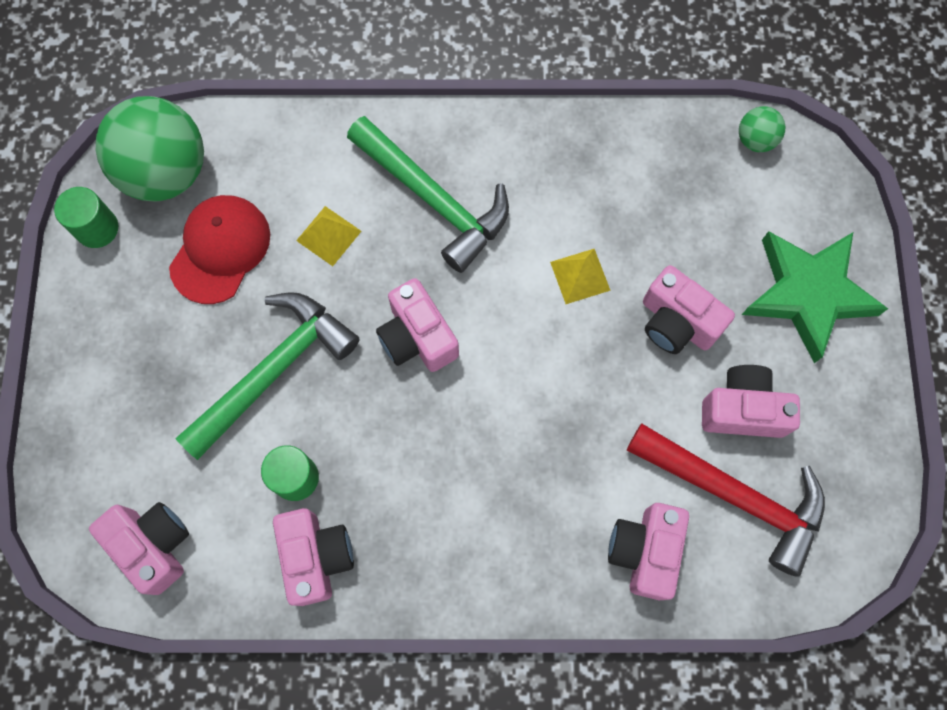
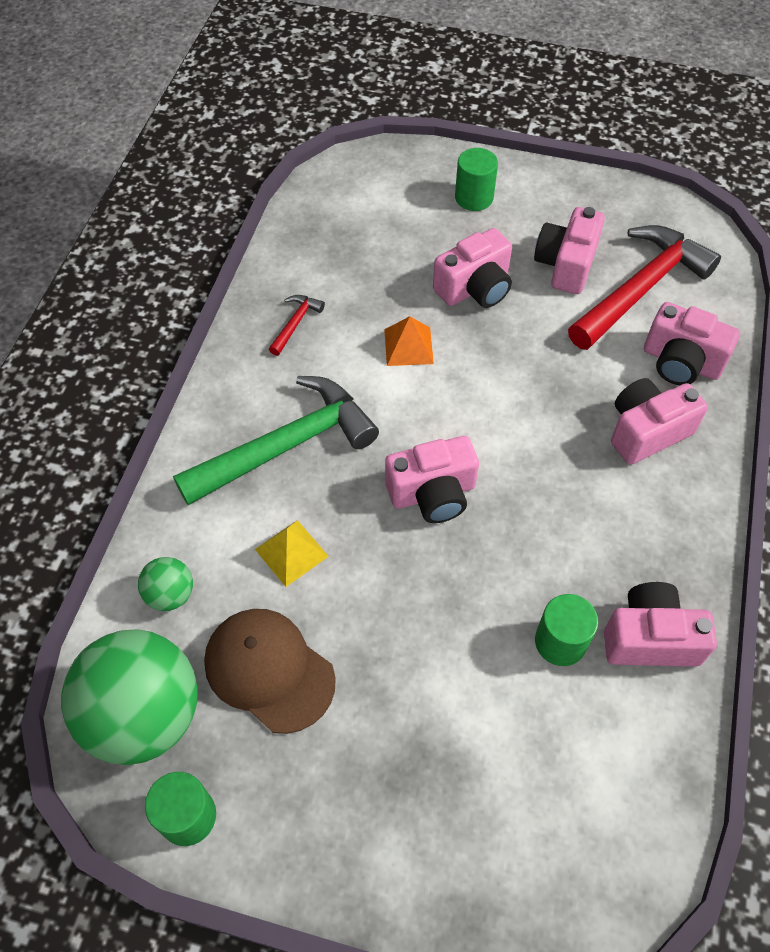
camera: 75 degrees left, 15 degrees down
pink camera [89,502,189,595] -> pink camera moved to [611,378,708,465]
red cap [169,195,270,304] -> brown cap [204,609,336,734]
green hammer [175,292,360,460] -> none
yellow pyramid [550,249,611,304] -> orange pyramid [384,316,434,366]
green ball [739,106,786,152] -> green ball moved to [138,557,193,611]
green star [742,231,888,363] -> green cylinder [455,148,498,211]
none -> red hammer [269,295,325,356]

